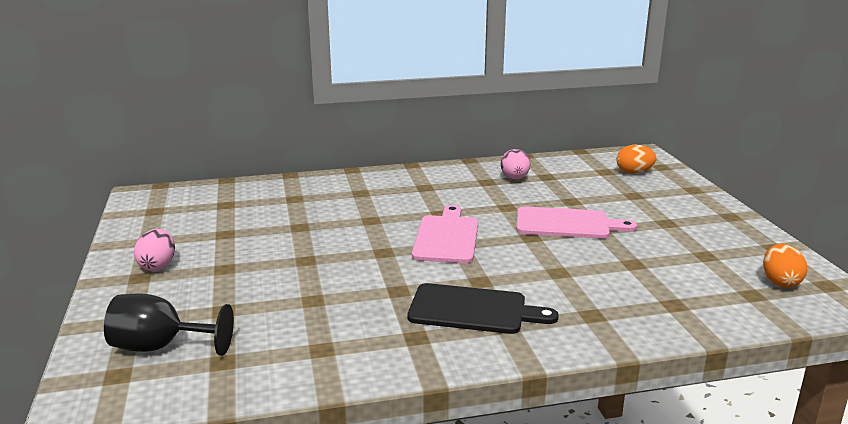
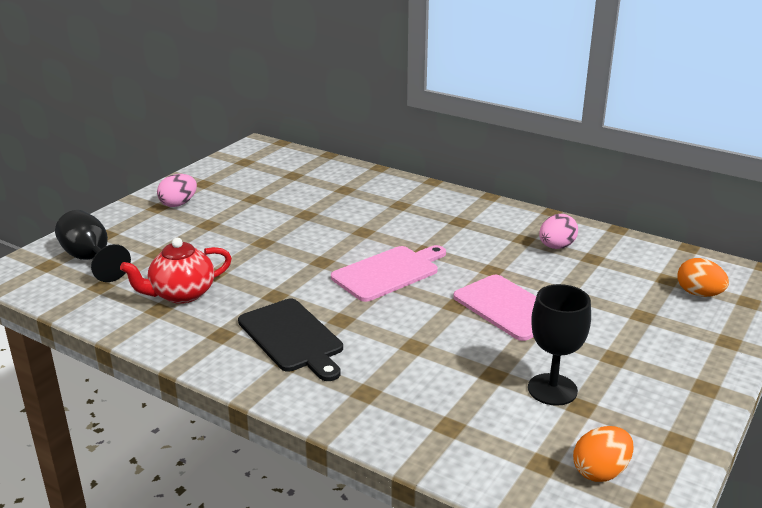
camera: 45 degrees right, 5 degrees up
none -> red teapot [120,238,232,304]
none -> black goblet [528,284,591,406]

